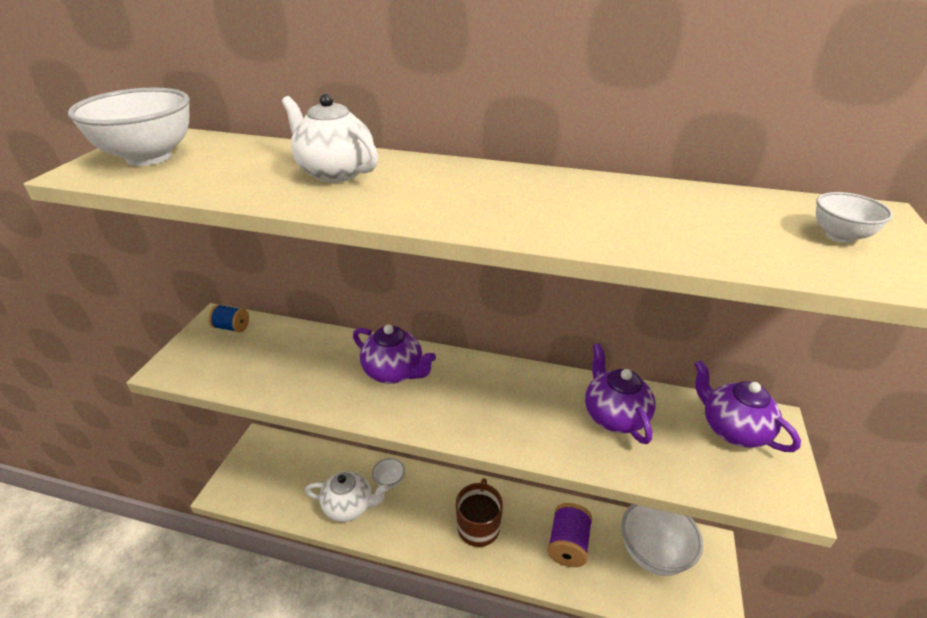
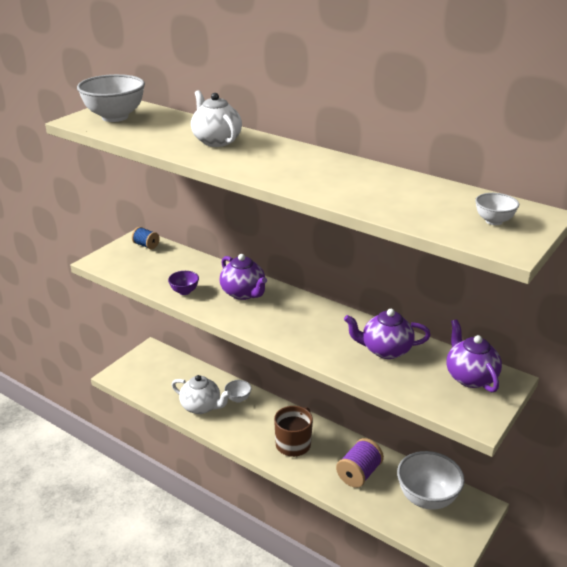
camera: 20 degrees right, 5 degrees down
purple teapot [585,343,655,444] -> purple teapot turned 90 degrees counterclockwise [344,309,431,359]
none -> purple bowl [168,271,199,295]

